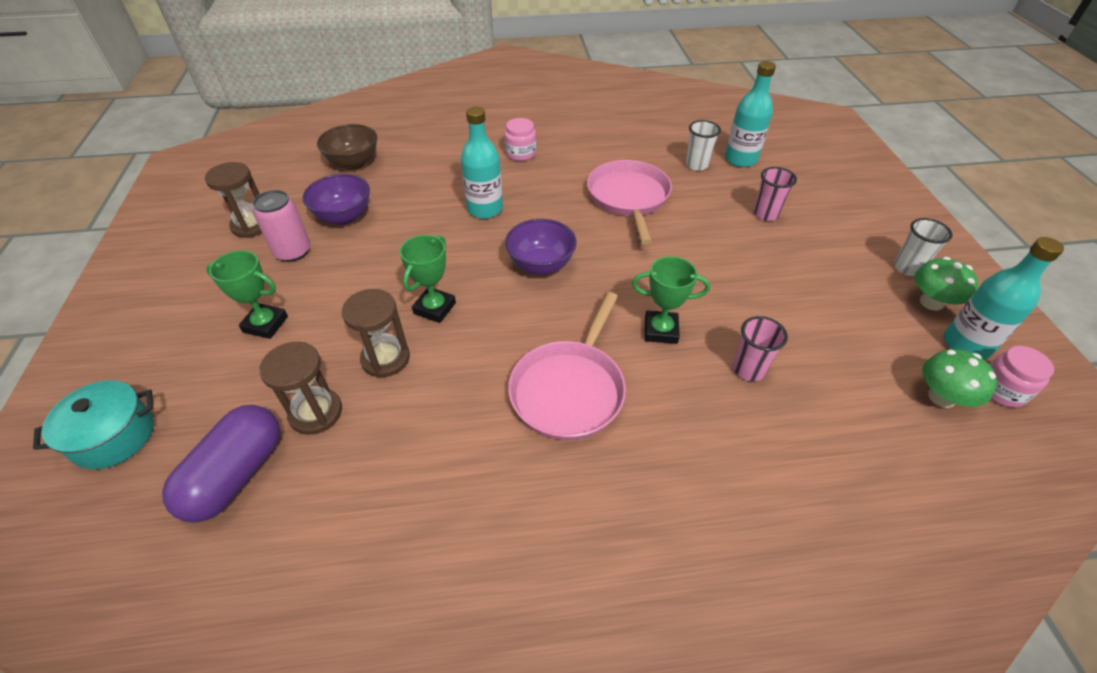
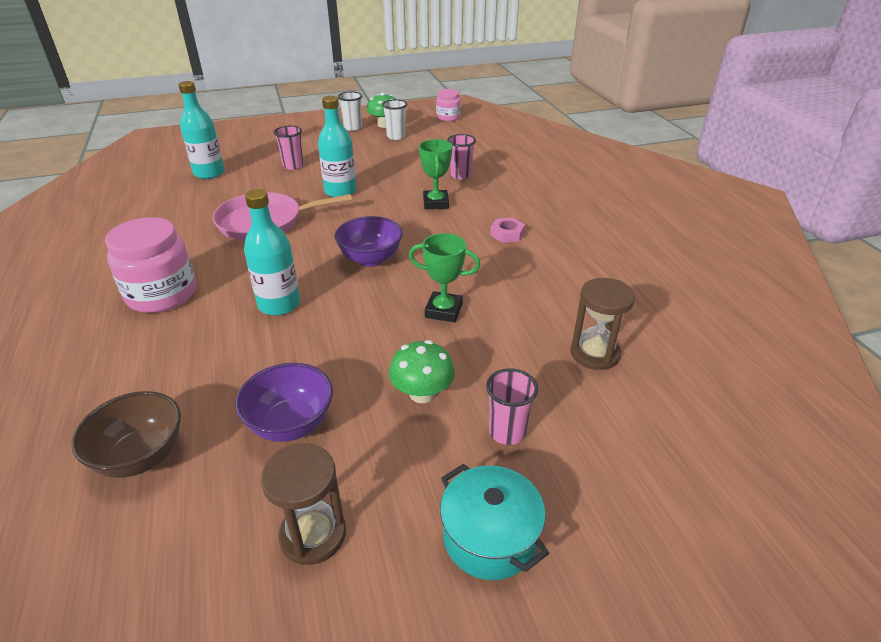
camera: 100 degrees left, 10 degrees down
turquoise pot [33,380,154,469] -> turquoise pot moved to [440,464,549,580]
purple capsule [162,405,280,523] -> none
green trophy [206,250,288,339] -> pink cup [486,368,538,445]
pink can [253,190,311,262] -> none
brown hourglass [342,289,410,378] -> none
pink jar [505,118,536,161] -> pink jar [105,217,196,313], size x1.77
pink pan [508,292,626,440] -> pink nut [490,217,525,243]
white cup [686,120,721,171] -> white cup moved to [382,99,407,140]
green mushroom [922,349,997,408] -> green mushroom moved to [389,340,455,403]
turquoise bottle [944,237,1064,360] -> turquoise bottle moved to [318,96,357,197]

